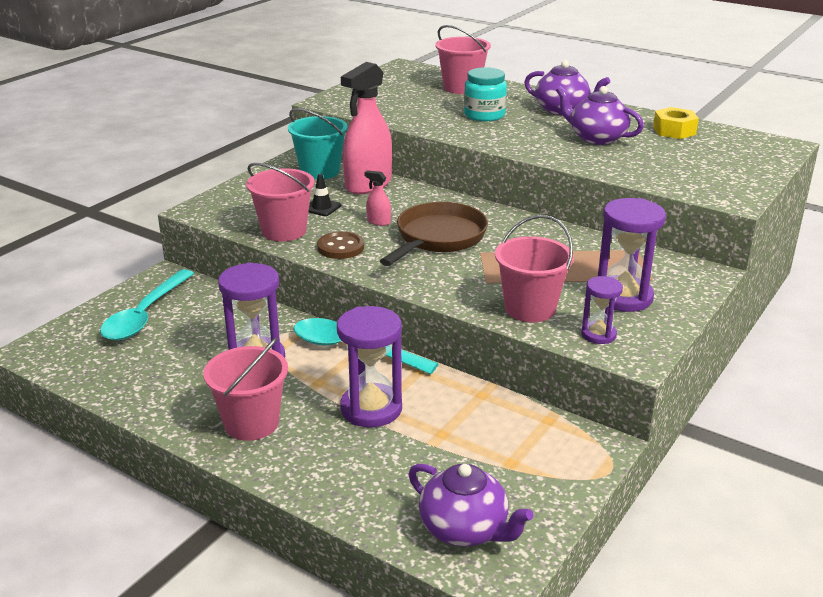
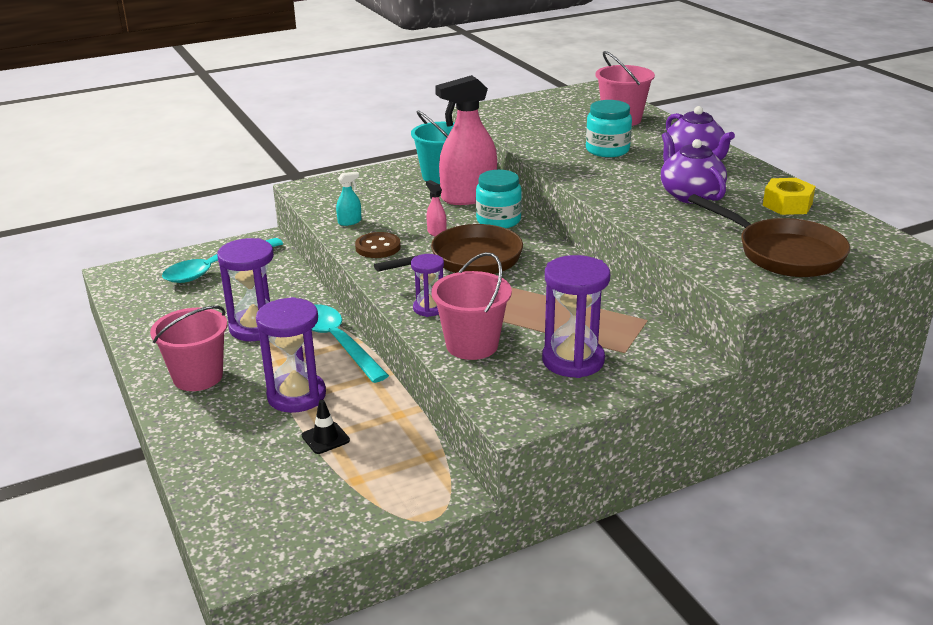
camera: 30 degrees right, 0 degrees up
pink bucket [246,163,315,242] -> turquoise spray bottle [336,171,361,226]
black traffic cone [308,174,341,216] -> black traffic cone moved to [302,400,350,454]
purple teapot [409,464,534,547] -> none
purple hourglass [581,276,623,344] -> purple hourglass moved to [411,254,444,317]
none -> turquoise jar [476,170,522,228]
none -> brown pan [688,194,850,277]

